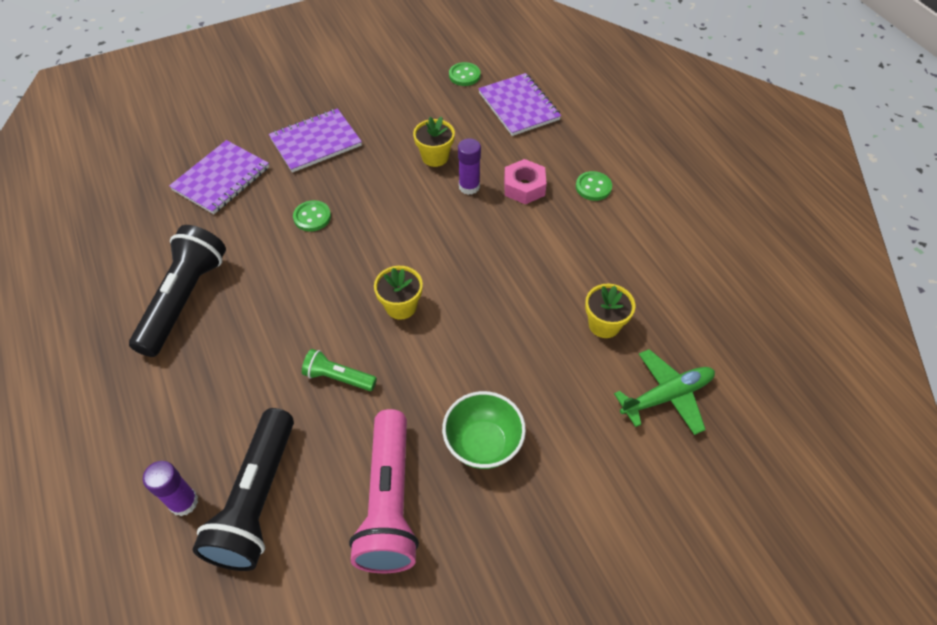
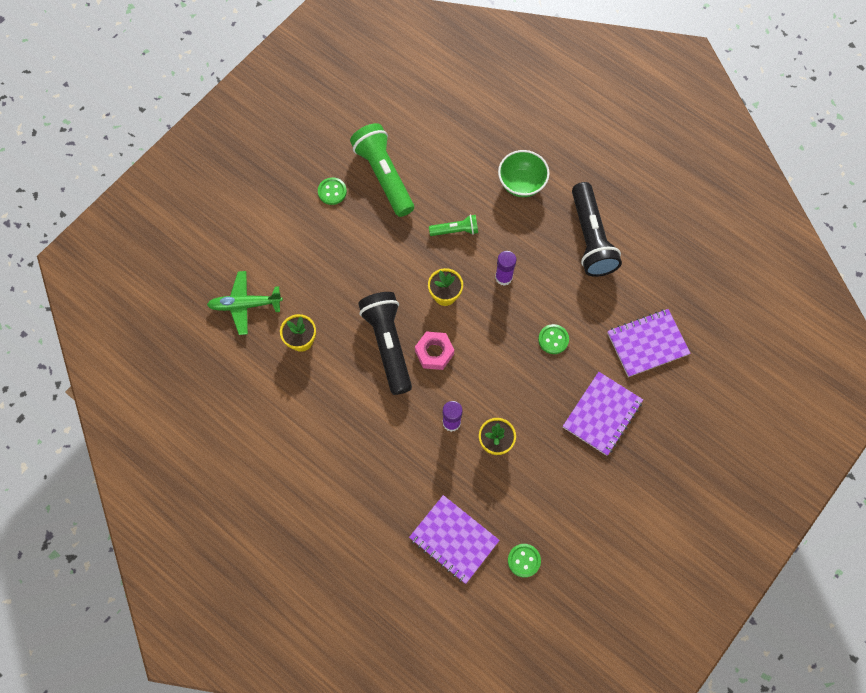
camera: 155 degrees right, 15 degrees up
purple glue stick [143,461,198,516] -> purple glue stick moved to [495,251,517,286]
purple notebook [169,140,269,214] -> purple notebook turned 60 degrees clockwise [607,309,690,377]
black flashlight [193,408,294,571] -> black flashlight moved to [358,292,412,395]
pink flashlight [349,409,419,573] -> green flashlight [350,123,414,217]
green bowl [442,391,526,469] -> green bowl moved to [498,150,550,197]
pink nut [504,159,547,204] -> pink nut moved to [415,331,454,370]
green button [576,171,612,201] -> green button moved to [318,177,347,205]
green plane [614,349,715,435] -> green plane turned 45 degrees clockwise [207,271,283,335]

